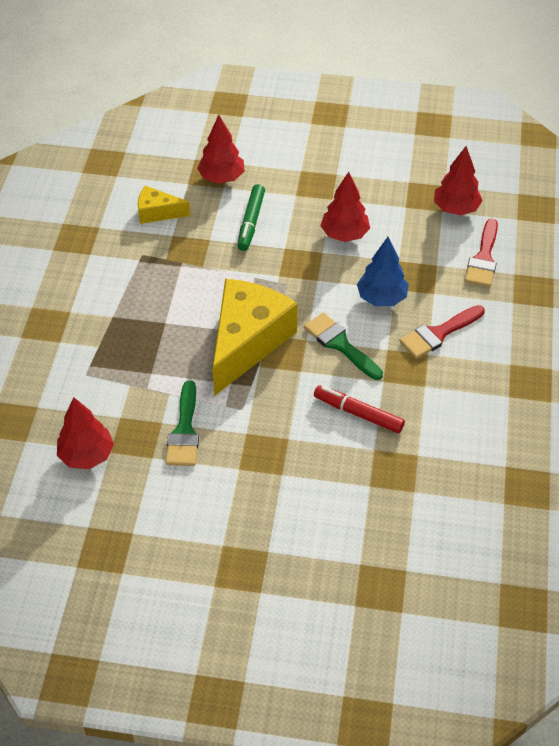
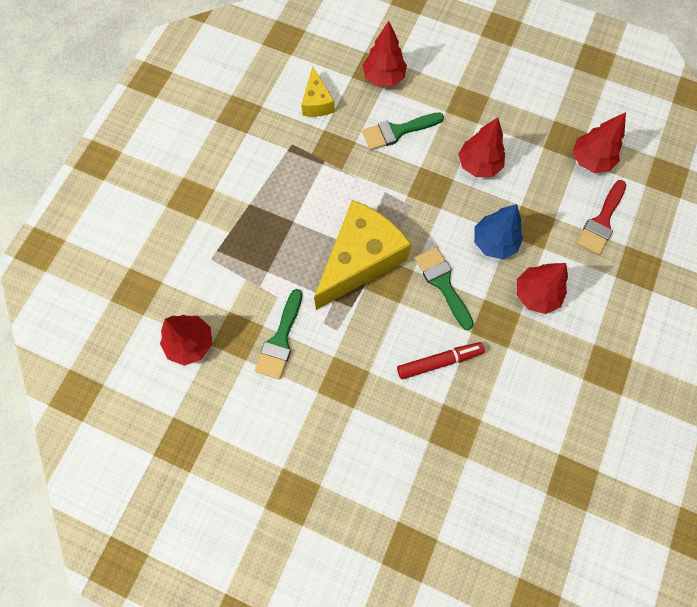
camera: 15 degrees right, 20 degrees up
yellow cheese [138,185,190,224] -> yellow cheese turned 120 degrees counterclockwise [301,66,335,117]
green marker [237,184,265,251] -> green brush [362,112,444,150]
red marker [314,385,405,433] -> red marker turned 120 degrees clockwise [397,342,485,379]
red brush [400,305,485,359] -> red tree [517,263,568,314]

